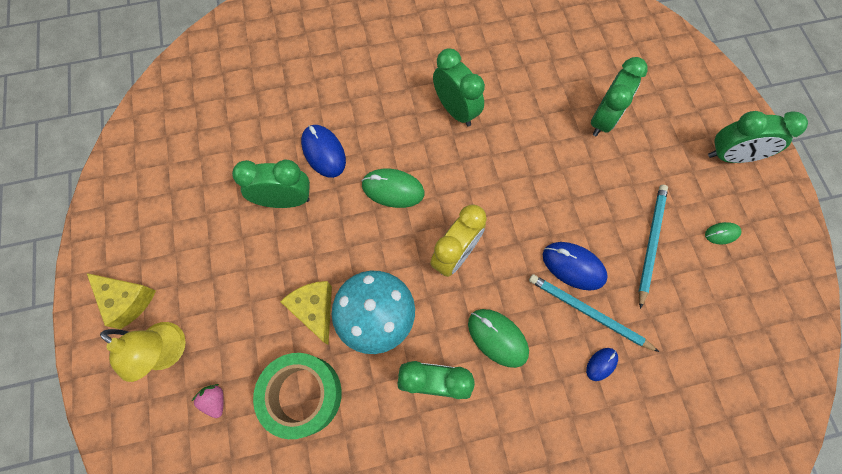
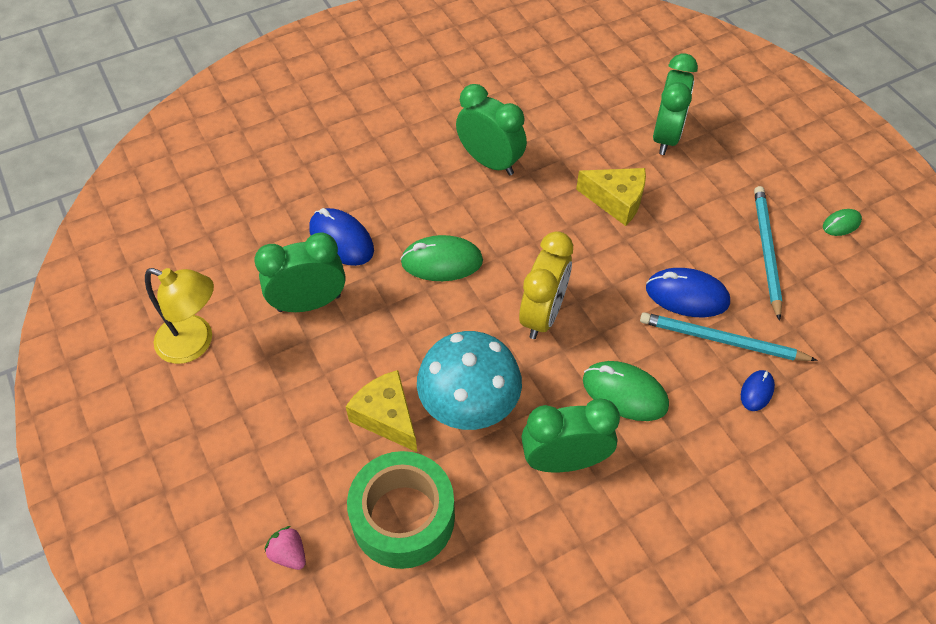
camera: 15 degrees left, 15 degrees down
yellow cheese [87,273,156,329] -> yellow cheese moved to [576,168,646,226]
yellow lamp [100,322,186,382] -> yellow lamp moved to [145,268,214,364]
green clock [708,111,808,163] -> none

